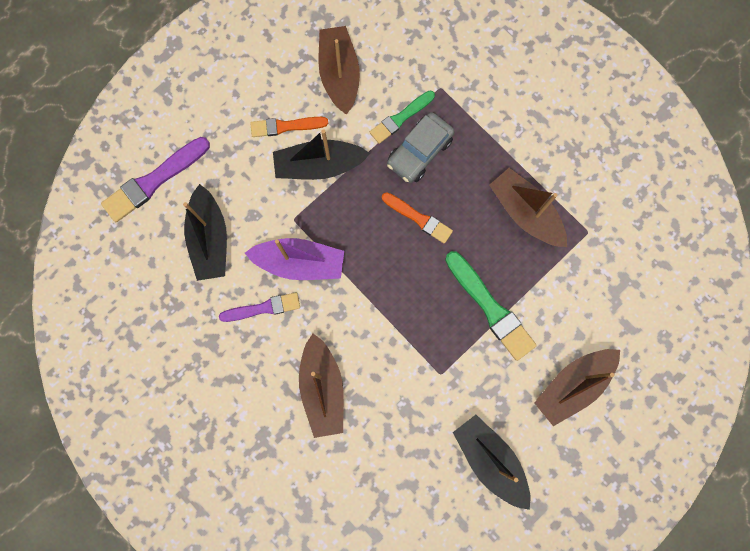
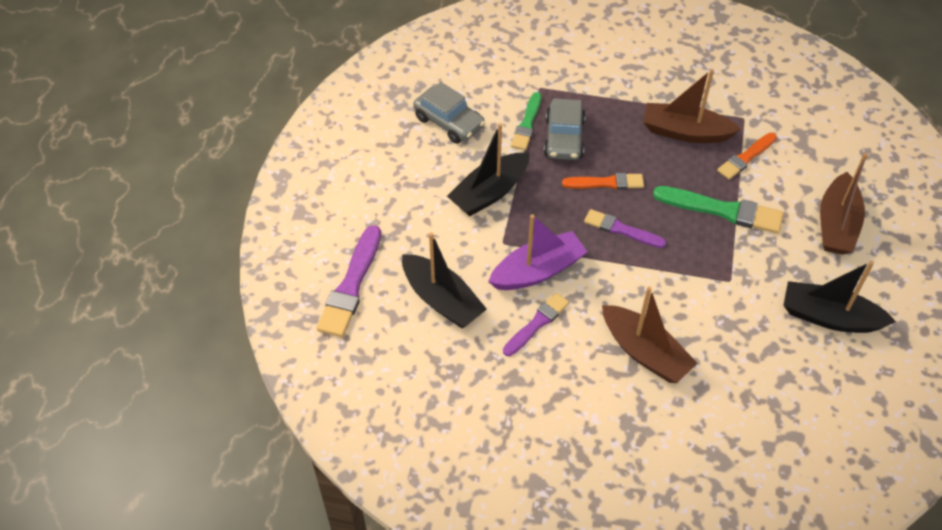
camera: 35 degrees left, 25 degrees down
orange brush [250,117,328,137] -> orange brush moved to [717,133,777,180]
brown boat [319,26,360,115] -> grey car [413,82,485,144]
none -> purple brush [584,209,666,248]

